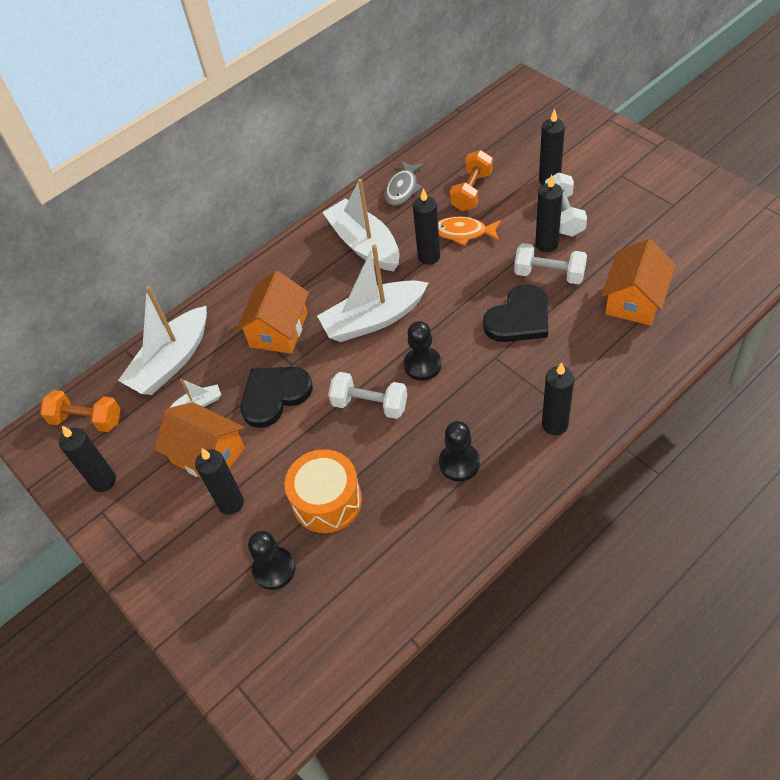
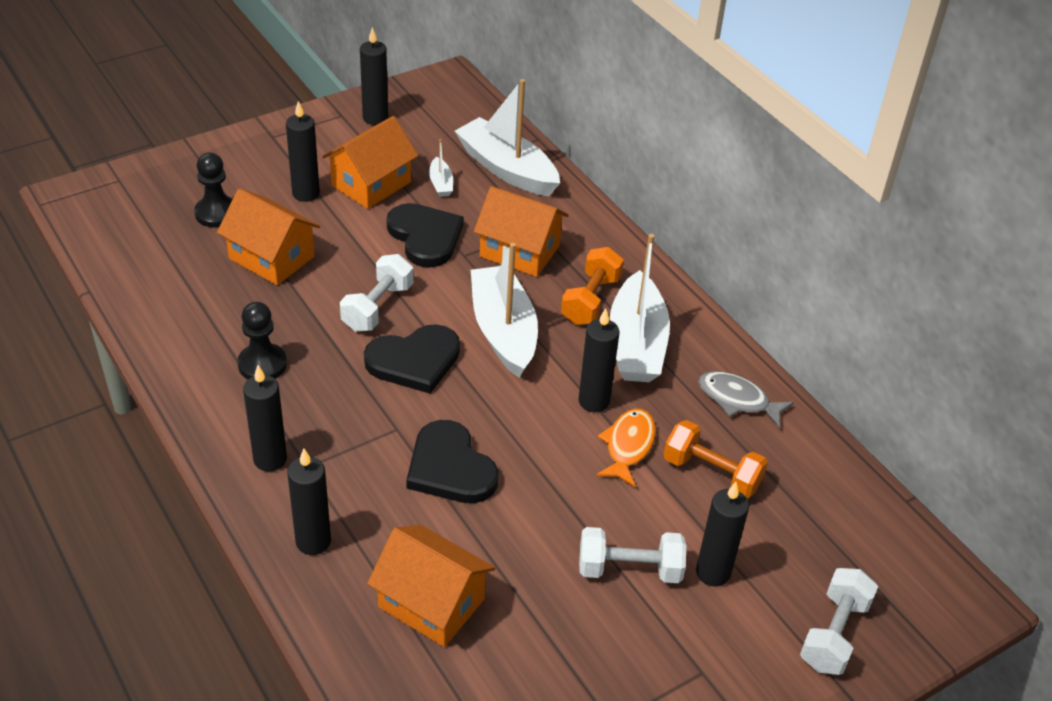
camera: 90 degrees right, 10 degrees down
orange dumbbell [40,390,120,432] -> orange dumbbell moved to [561,247,624,325]
orange drum [285,449,362,533] -> orange house [217,188,320,285]
white boat [322,179,399,272] -> white boat turned 120 degrees clockwise [610,234,670,382]
black pawn [404,321,442,381] -> black heart [364,324,460,393]
white dumbbell [514,243,587,284] -> white dumbbell moved to [800,568,878,675]
black candle [535,175,563,252] -> black candle moved to [287,449,331,555]

